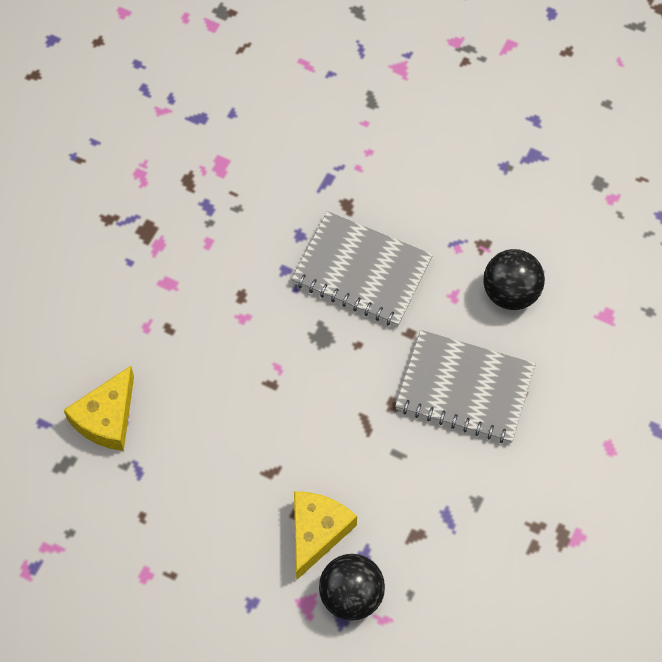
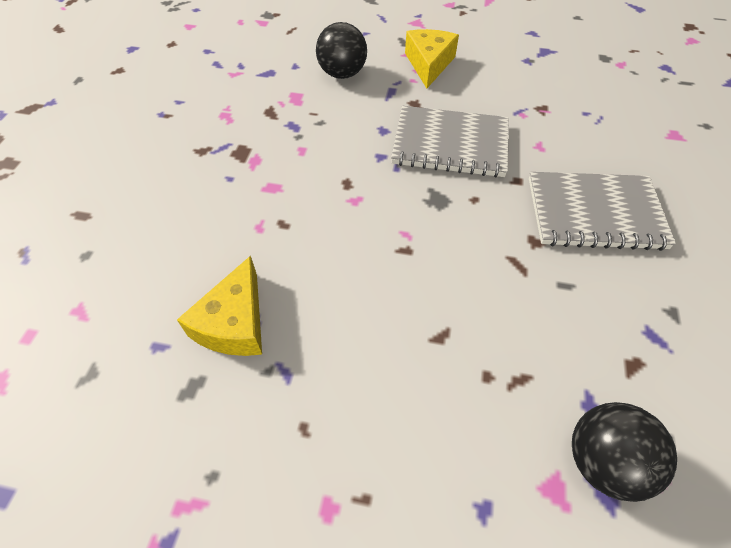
camera: 15 degrees left, 10 degrees down
yellow cheese [294,491,357,580] -> yellow cheese moved to [405,29,459,88]
black ball [483,249,545,310] -> black ball moved to [316,22,367,79]

